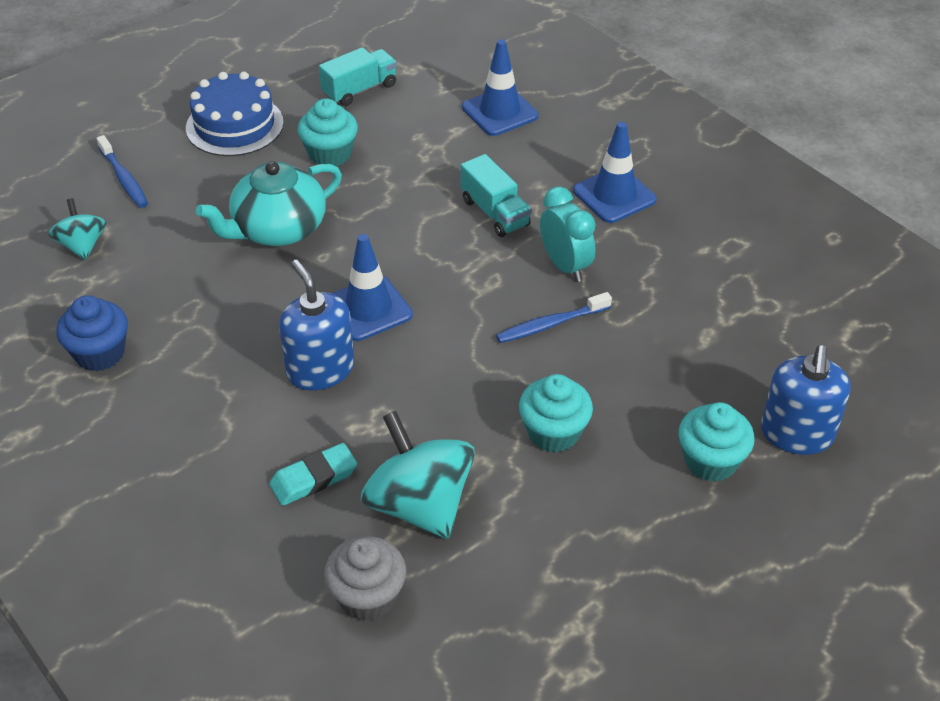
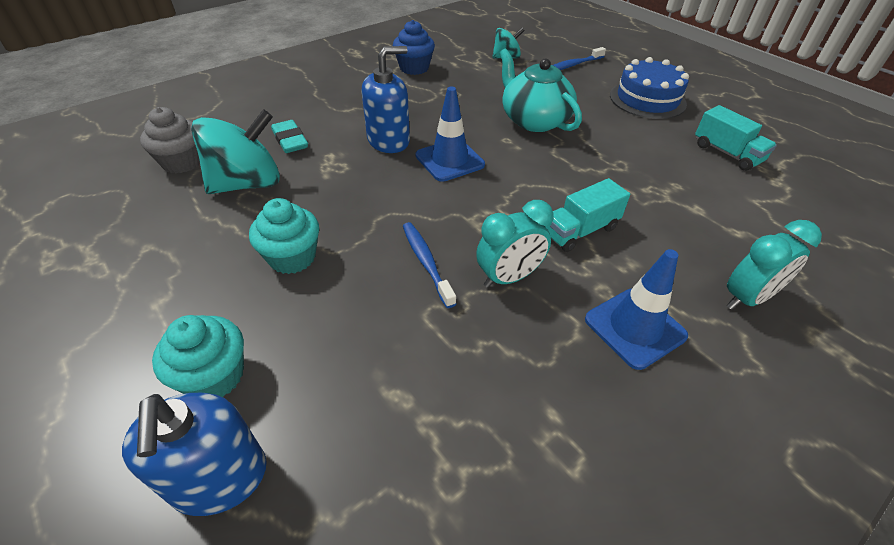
camera: 90 degrees right, 0 degrees up
turquoise cupcake [297,98,358,166] -> none
blue traffic cone [462,39,538,136] -> none
blue soap dispenser [761,345,851,455] -> blue soap dispenser turned 120 degrees counterclockwise [122,393,267,516]
none -> turquoise clock [726,220,822,310]

